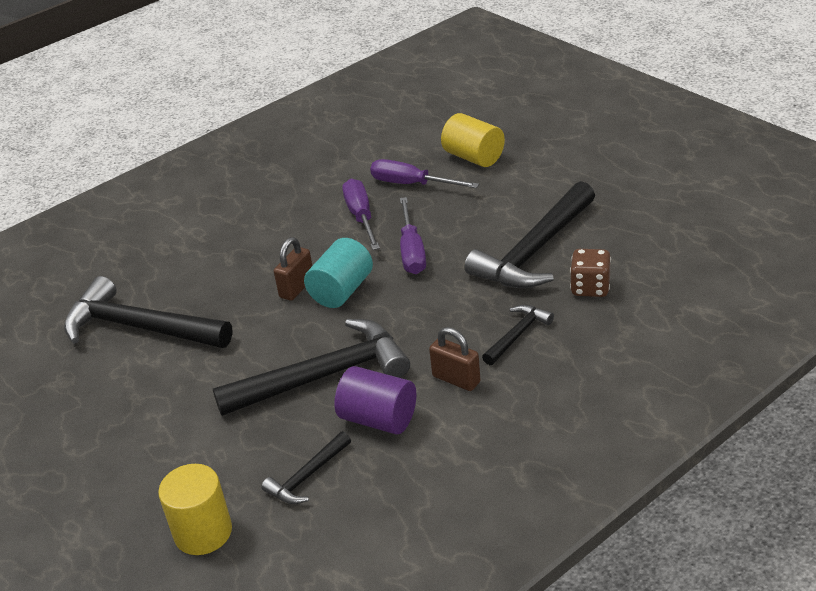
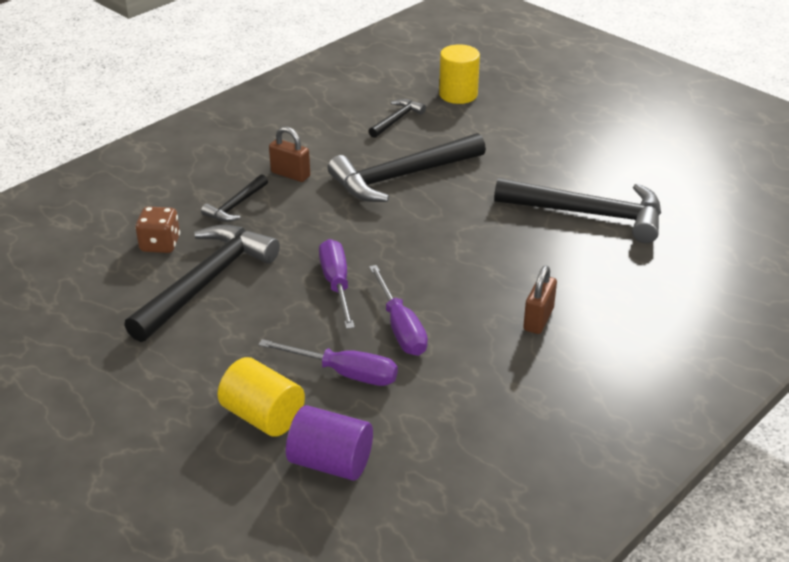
camera: 170 degrees right, 0 degrees up
brown padlock [274,237,312,301] -> brown padlock moved to [523,266,557,334]
turquoise cylinder [304,238,373,308] -> none
purple cylinder [334,366,416,435] -> purple cylinder moved to [286,405,373,481]

